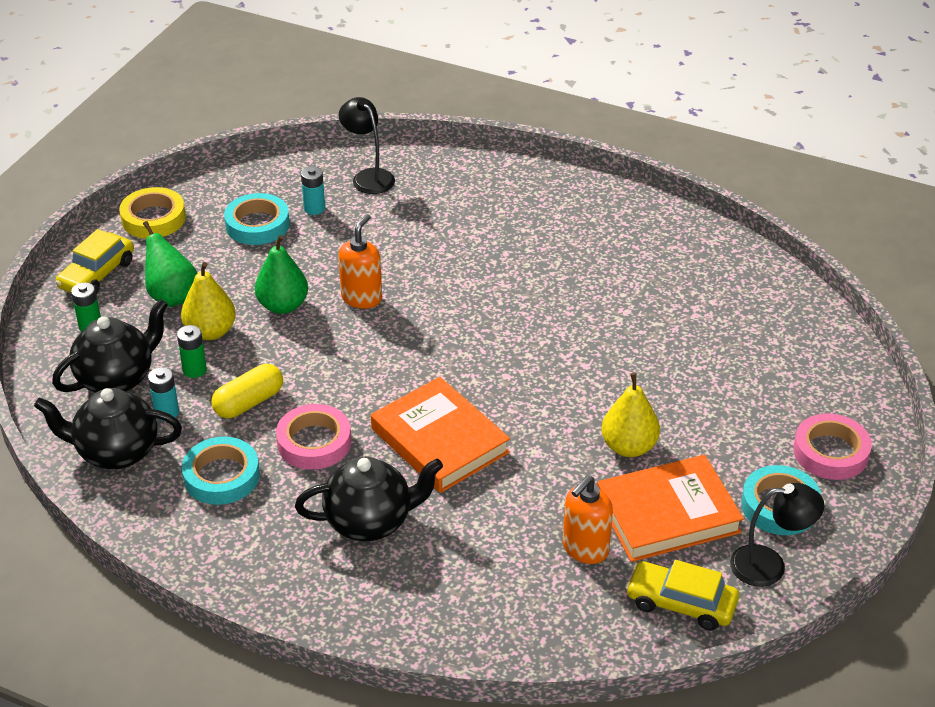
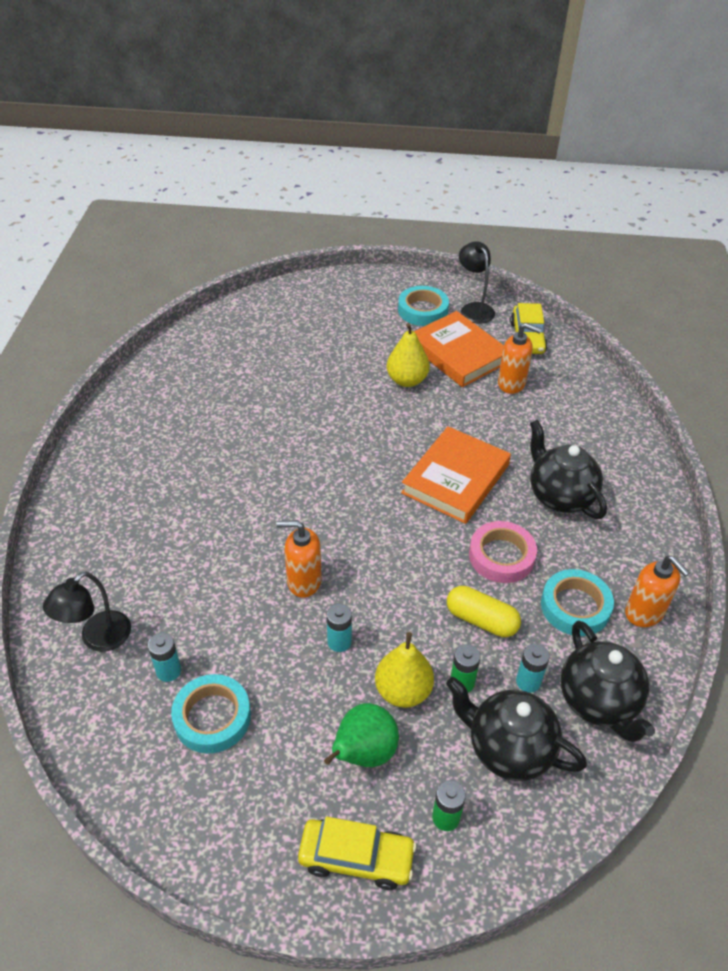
camera: 110 degrees left, 5 degrees up
yellow tape [119,187,186,239] -> none
green pear [255,235,308,314] -> turquoise battery [327,604,352,652]
pink tape [793,413,872,480] -> none
none -> orange soap dispenser [625,556,690,627]

